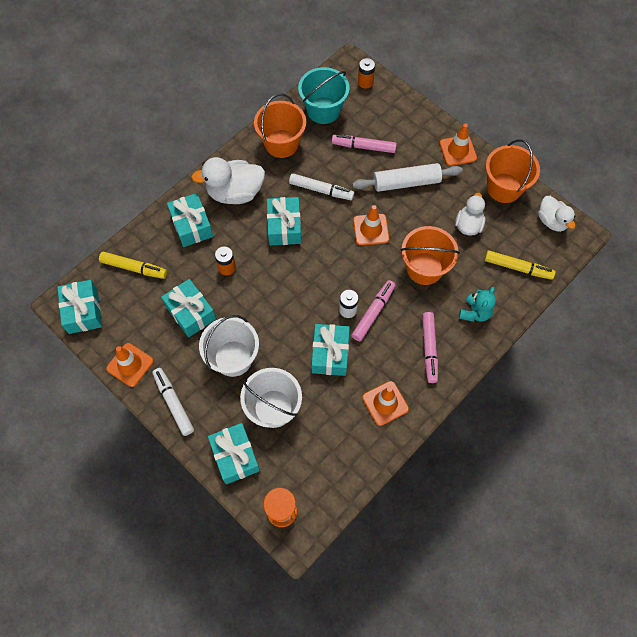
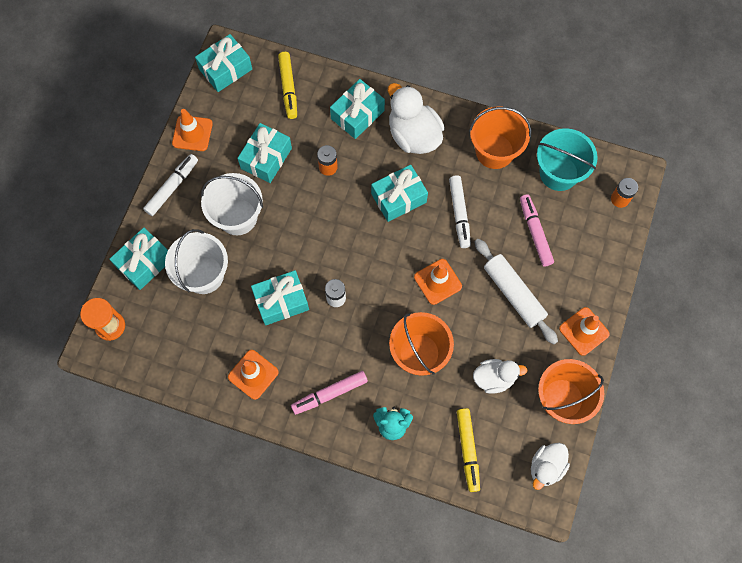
camera: 65 degrees right, 5 degrees up
pink marker [351,280,396,342] -> none

